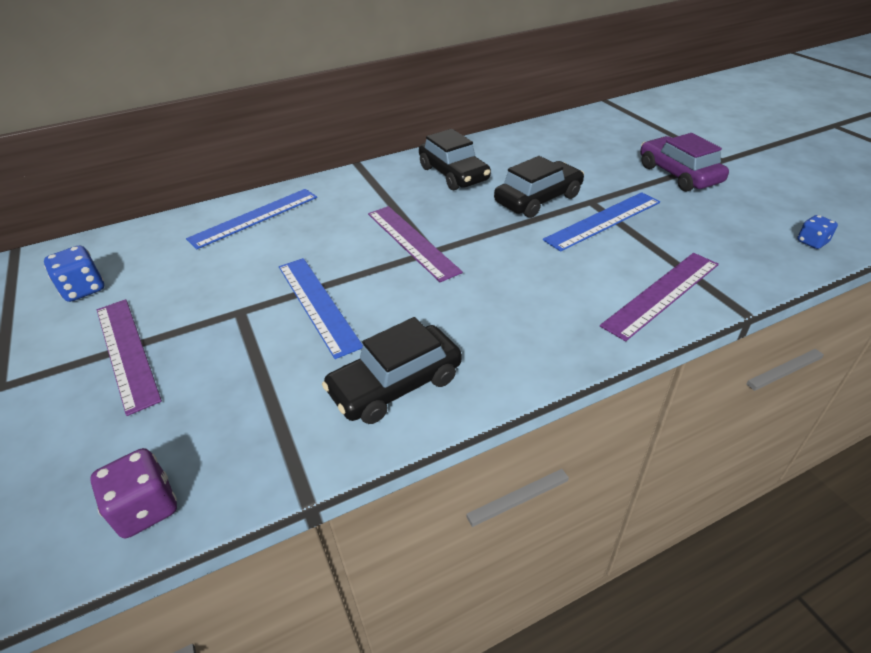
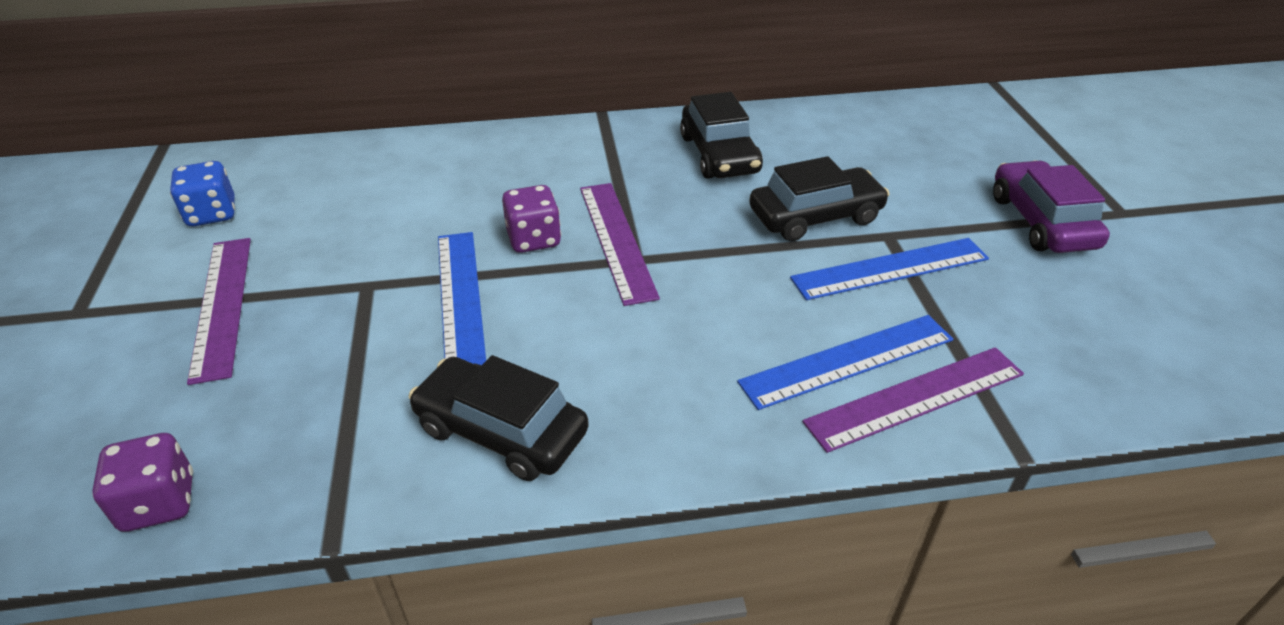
camera: 15 degrees right, 0 degrees up
blue ruler [186,189,317,249] -> blue ruler moved to [737,315,953,410]
black car [322,317,462,424] -> black car turned 45 degrees clockwise [409,355,589,481]
blue dice [797,215,838,249] -> none
none -> purple dice [502,185,561,253]

